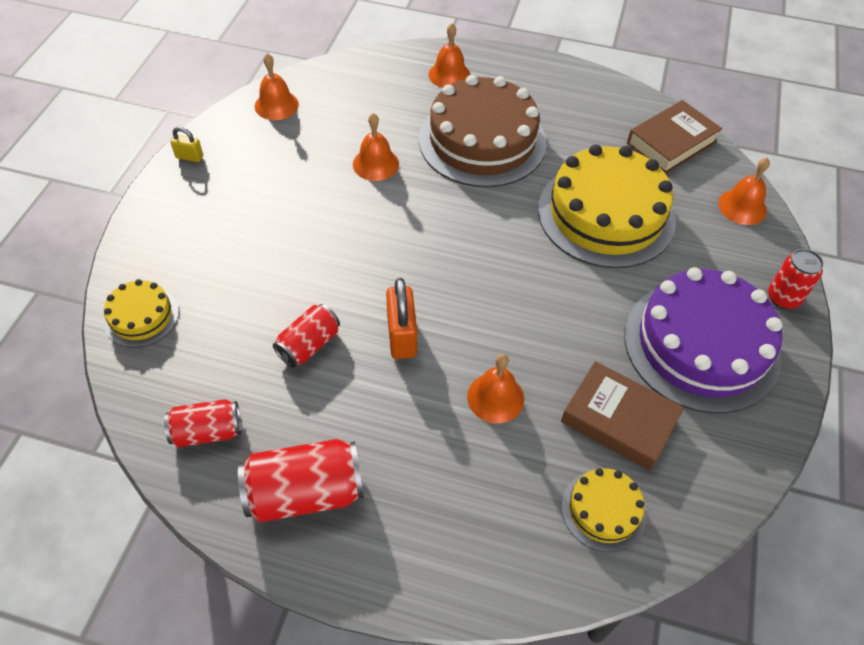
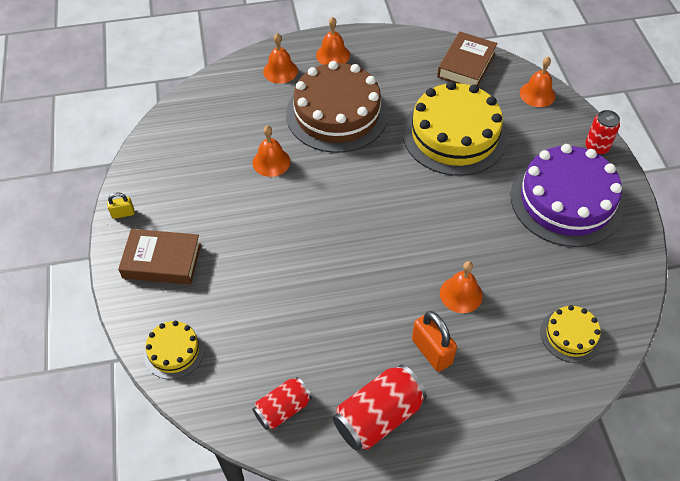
camera: 25 degrees left, 0 degrees up
orange bell [254,53,299,120] -> orange bell moved to [316,17,350,65]
red can [273,304,340,368] -> none
orange padlock [386,278,417,359] -> orange padlock moved to [412,311,457,372]
brown book [561,361,684,471] -> brown book moved to [118,229,201,285]

